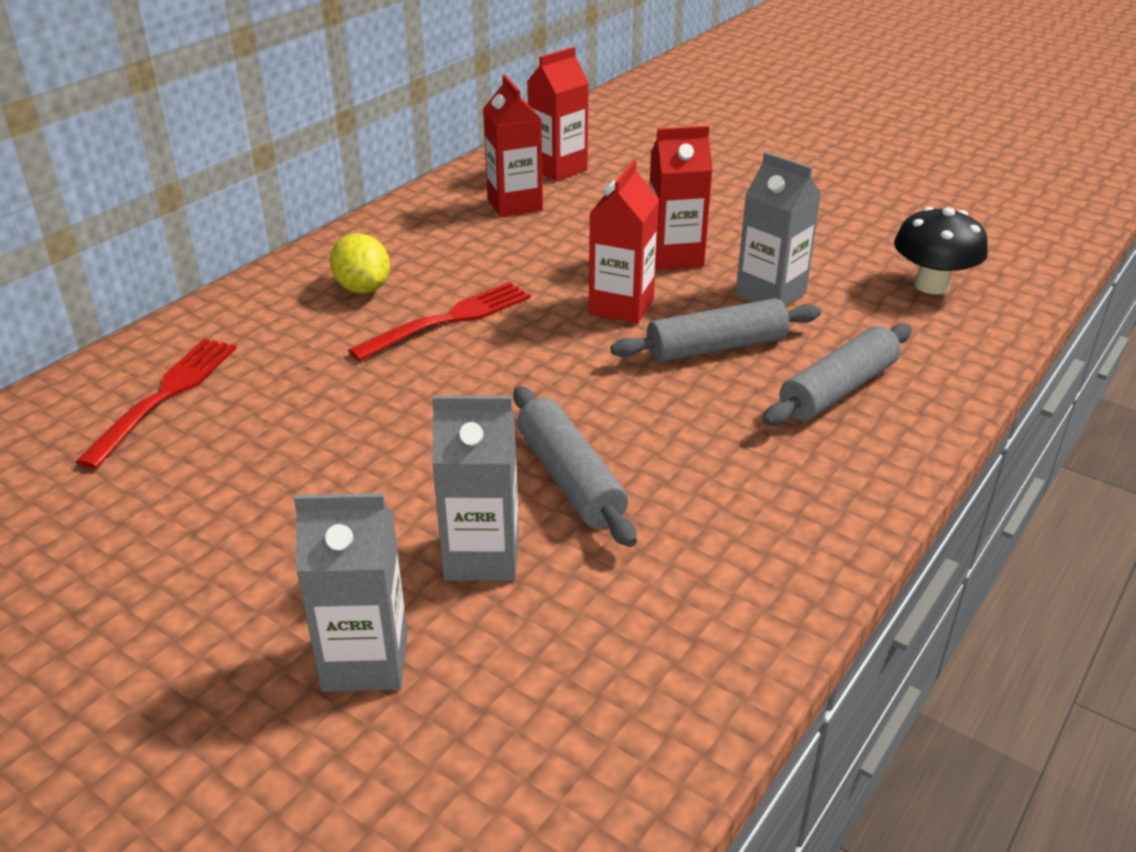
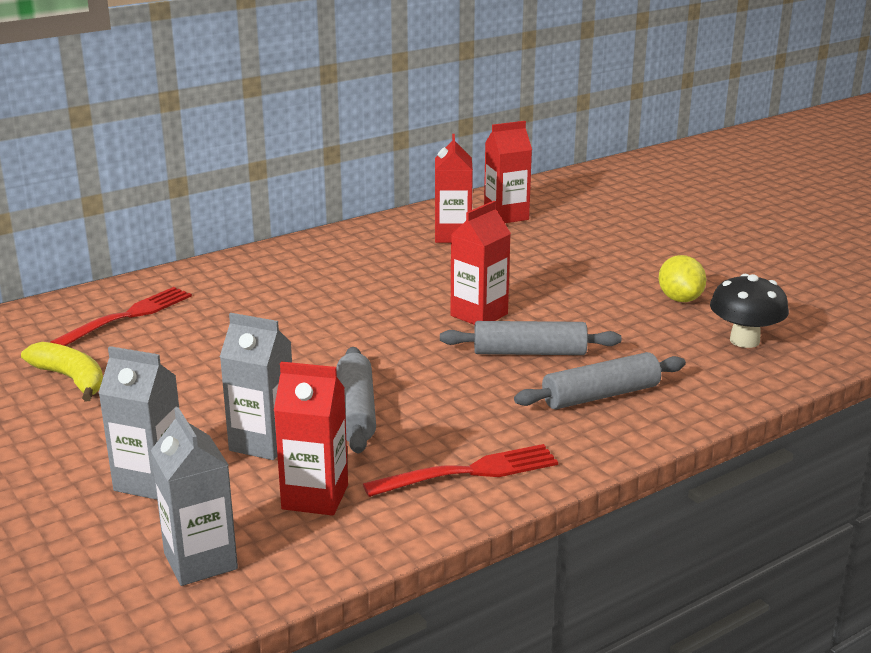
camera: 20 degrees right, 10 degrees down
yellow lemon [330,233,390,294] -> yellow lemon moved to [659,255,706,302]
red fork [348,282,531,361] -> red fork moved to [363,444,558,497]
red carton [649,126,713,270] -> red carton moved to [274,361,348,516]
grey carton [736,152,821,307] -> grey carton moved to [151,407,238,586]
none -> yellow banana [21,342,103,402]

